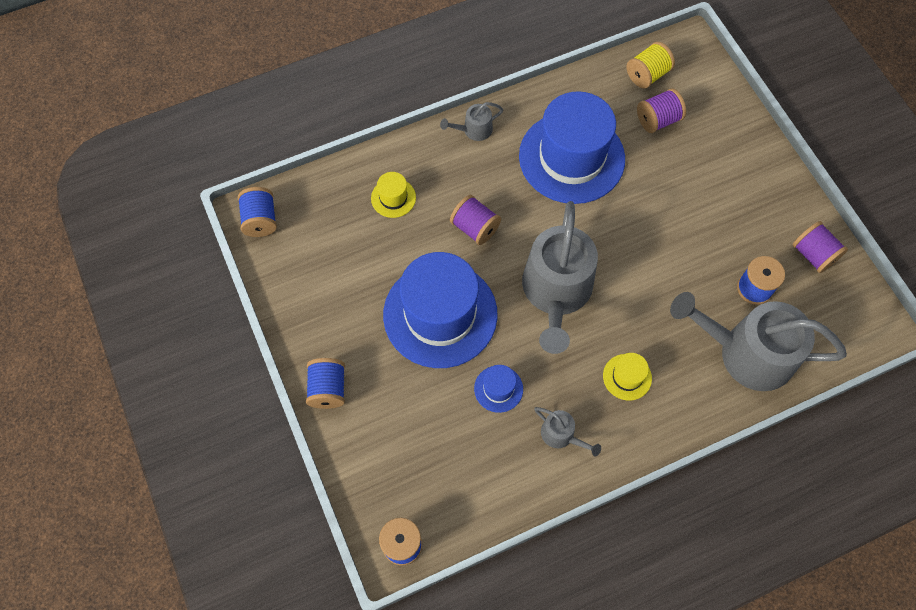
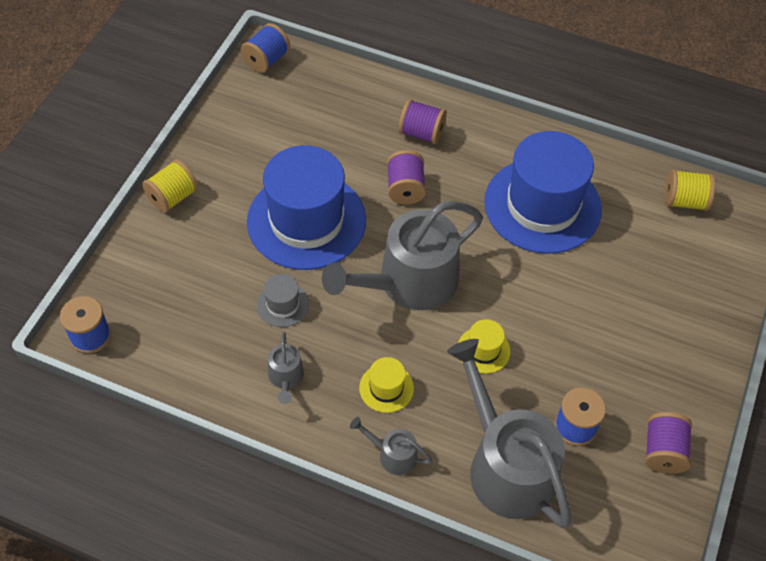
camera: 45 degrees right, 10 degrees down
blue spool [306,358,345,409] -> yellow spool [142,159,198,213]
yellow hat [371,172,416,218] -> yellow hat moved to [458,319,511,374]
grey watering can [440,102,503,141] -> grey watering can moved to [350,417,432,475]
blue hat [474,365,523,413] -> grey hat [257,274,309,327]
purple spool [637,88,686,133] -> purple spool moved to [398,99,447,144]

